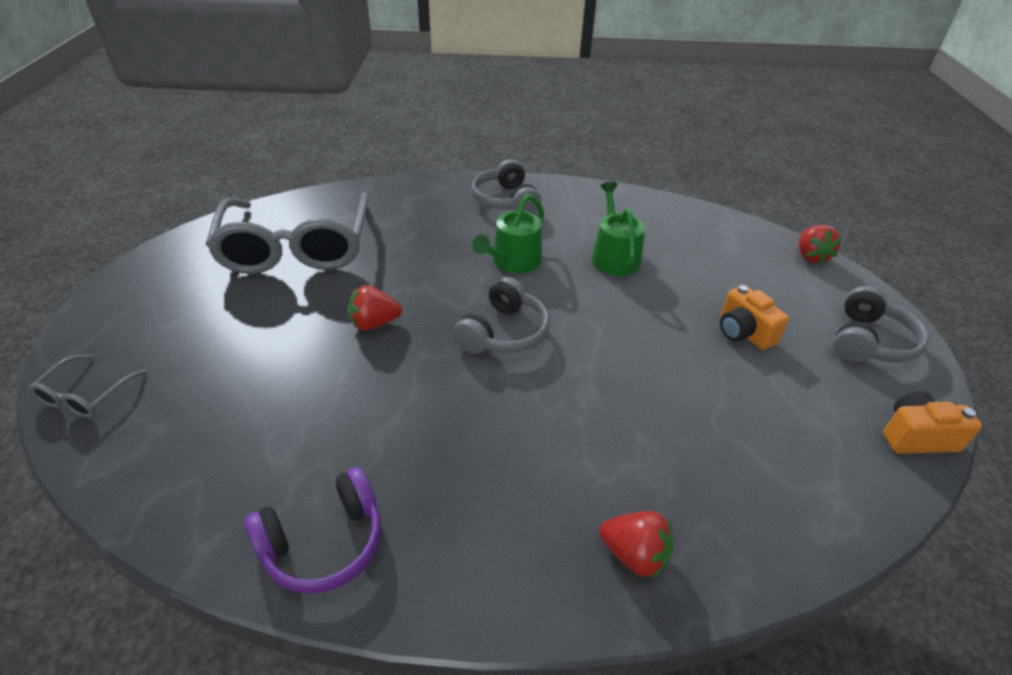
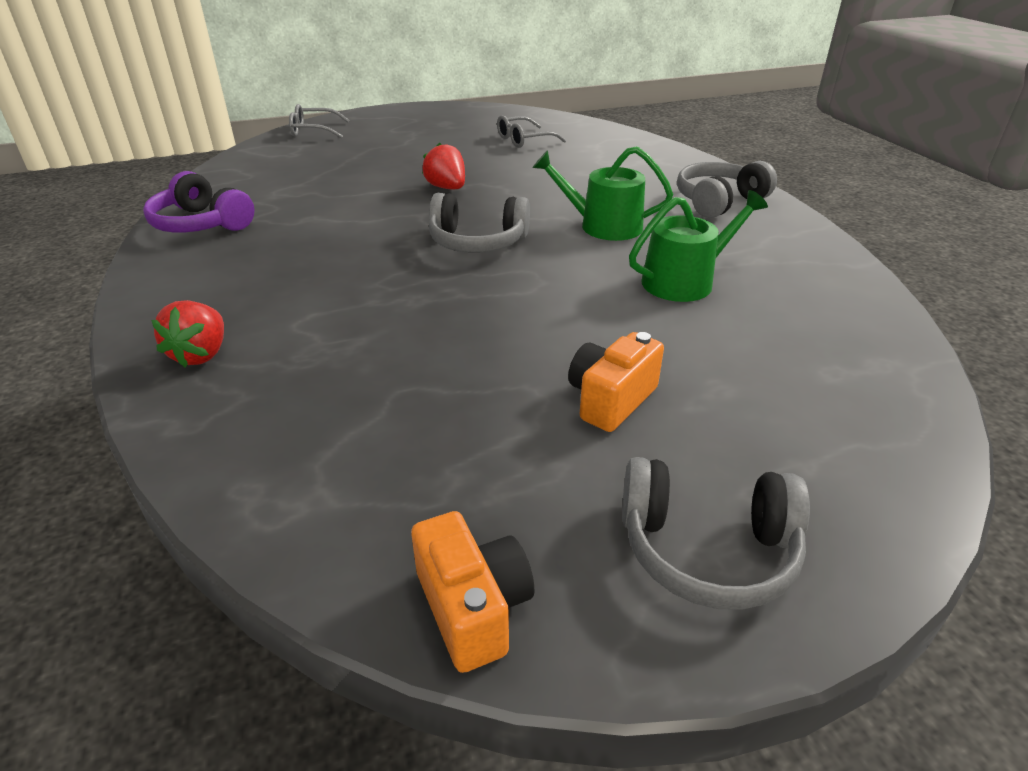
camera: 70 degrees right, 5 degrees down
grey glasses [205,192,369,274] -> grey glasses [497,115,566,148], size x0.42
red strawberry [799,225,842,264] -> none

